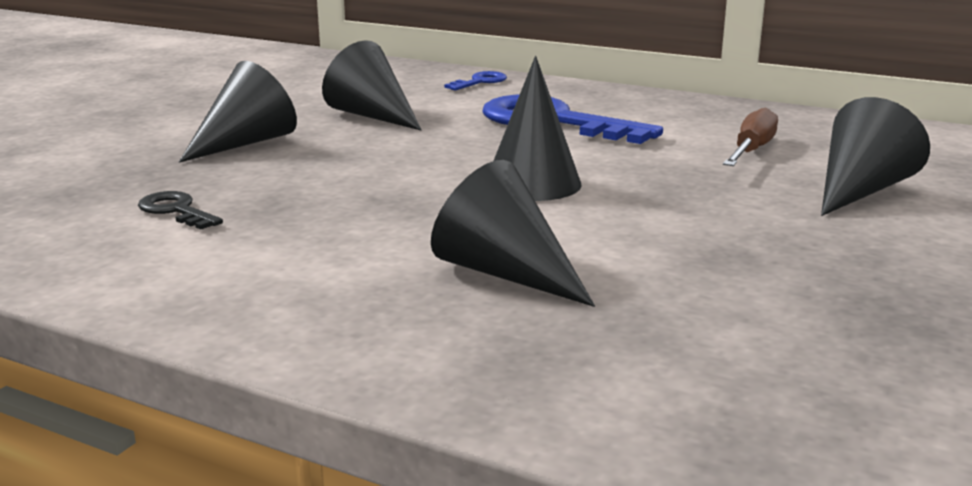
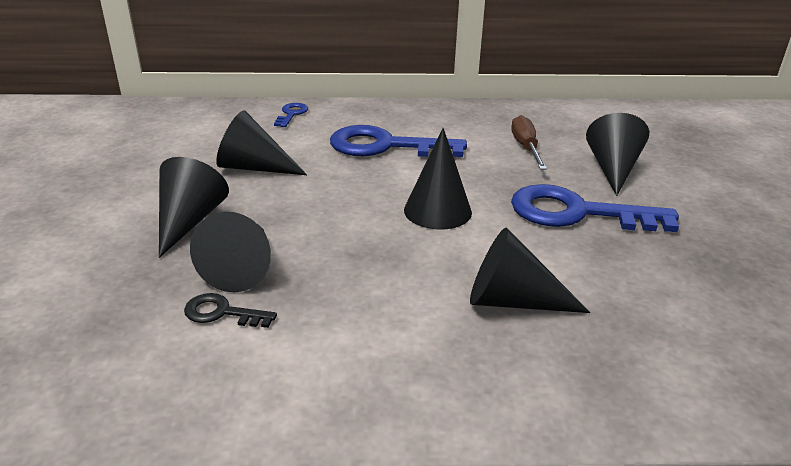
camera: 30 degrees left, 10 degrees up
none -> black cone [190,212,271,292]
none -> blue key [511,184,679,232]

